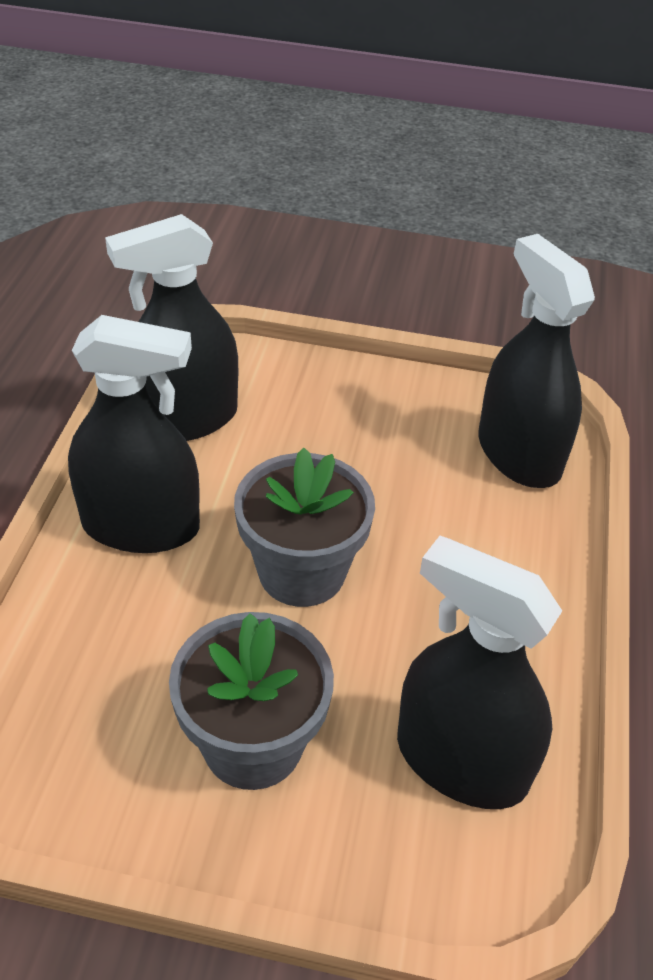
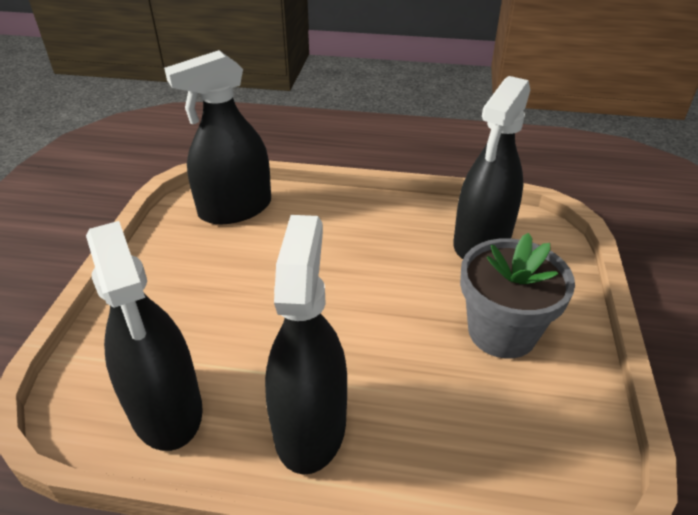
camera: 90 degrees left, 5 degrees down
grey flower pot [234,448,375,607] -> none

